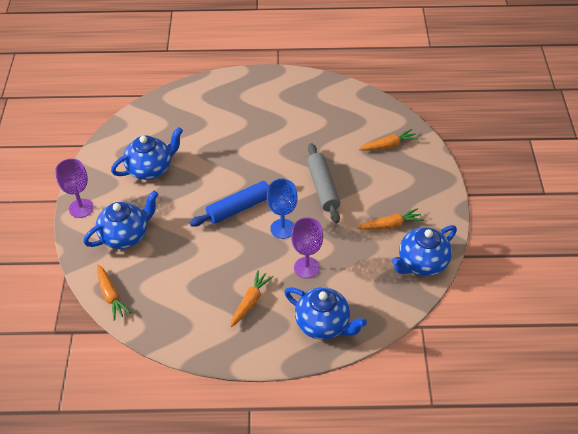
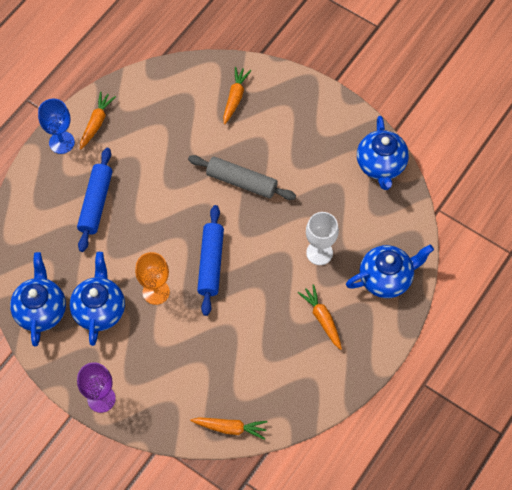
camera: 55 degrees left, 15 degrees up
blue teapot [83,191,158,249] -> blue teapot moved to [10,252,66,347]
blue goblet [267,179,298,239] -> blue goblet moved to [38,99,75,154]
purple goblet [291,217,323,278] -> white goblet [306,212,339,265]
orange carrot [357,208,424,230] -> orange carrot moved to [80,91,116,150]
none -> blue rolling pin [77,148,112,252]
none -> orange goblet [135,252,170,305]

